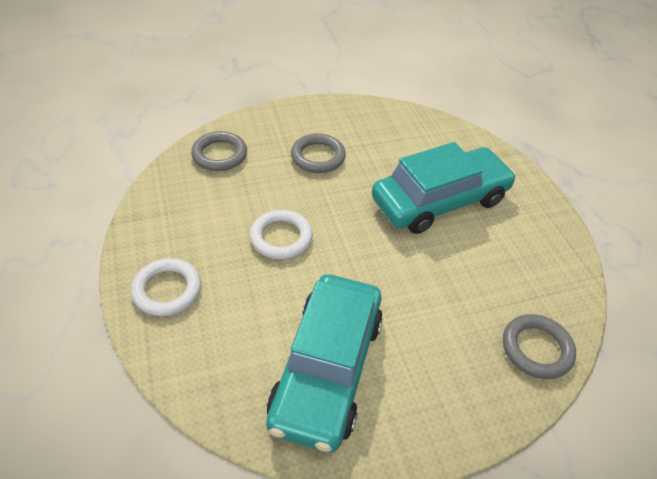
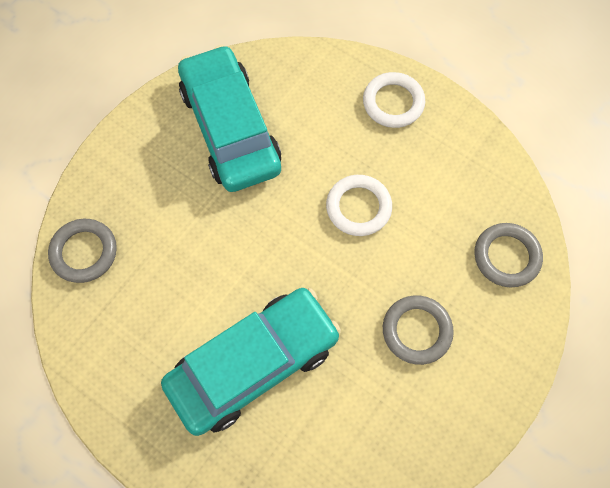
camera: 145 degrees right, 20 degrees up
turquoise car [372,142,516,234] -> turquoise car turned 150 degrees counterclockwise [161,288,341,436]

